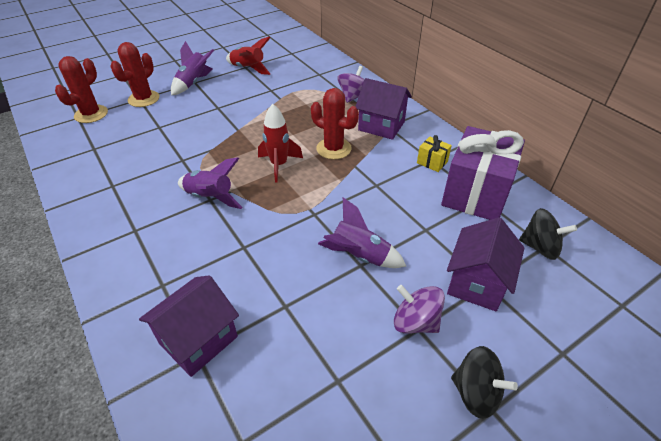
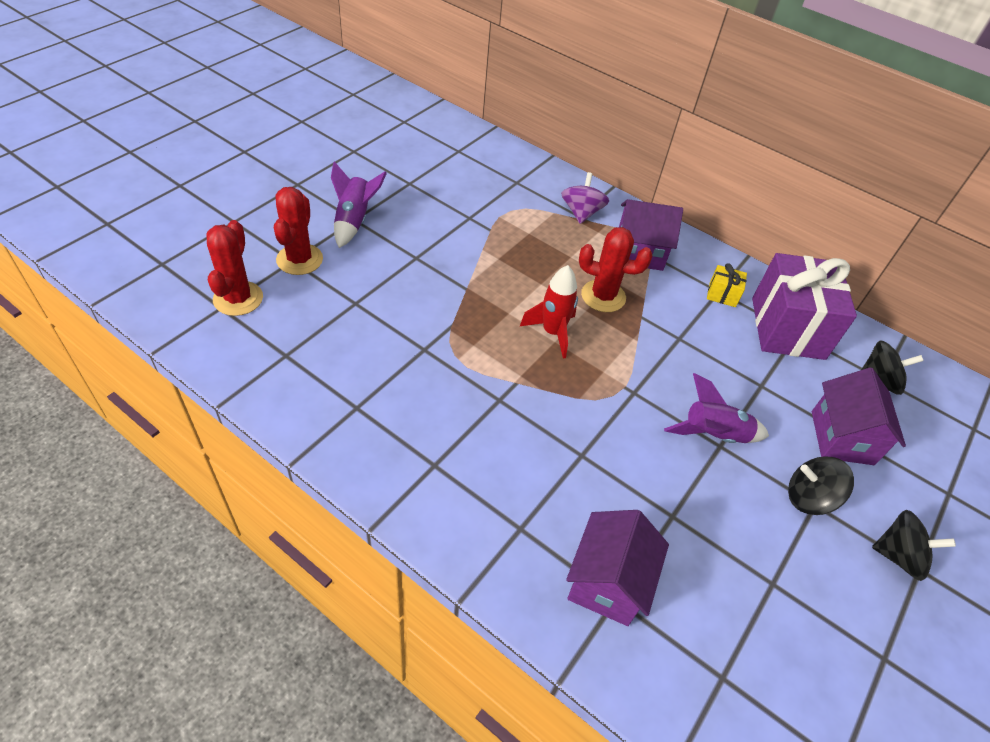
camera: 25 degrees left, 5 degrees up
purple rocket [178,157,243,209] -> none
red rocket [226,36,270,75] -> none
purple spinning top [394,285,445,334] -> black spinning top [788,456,854,515]

